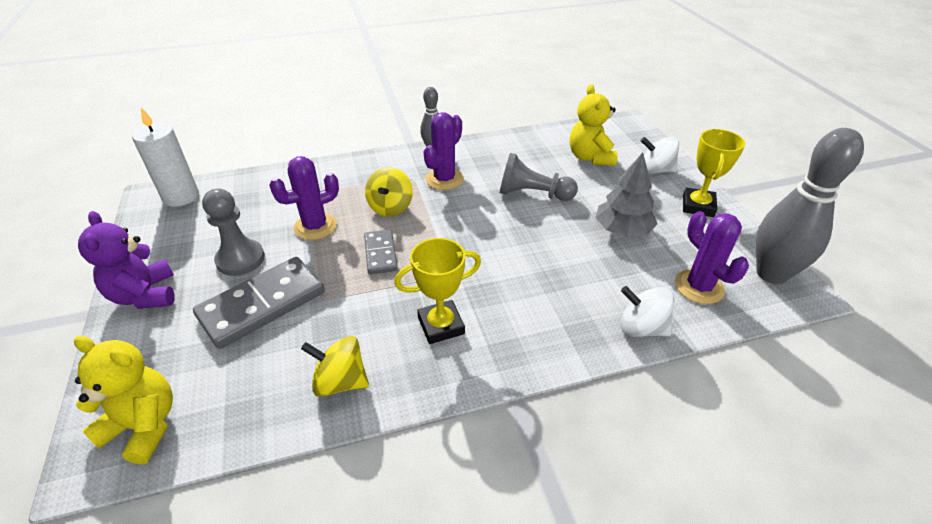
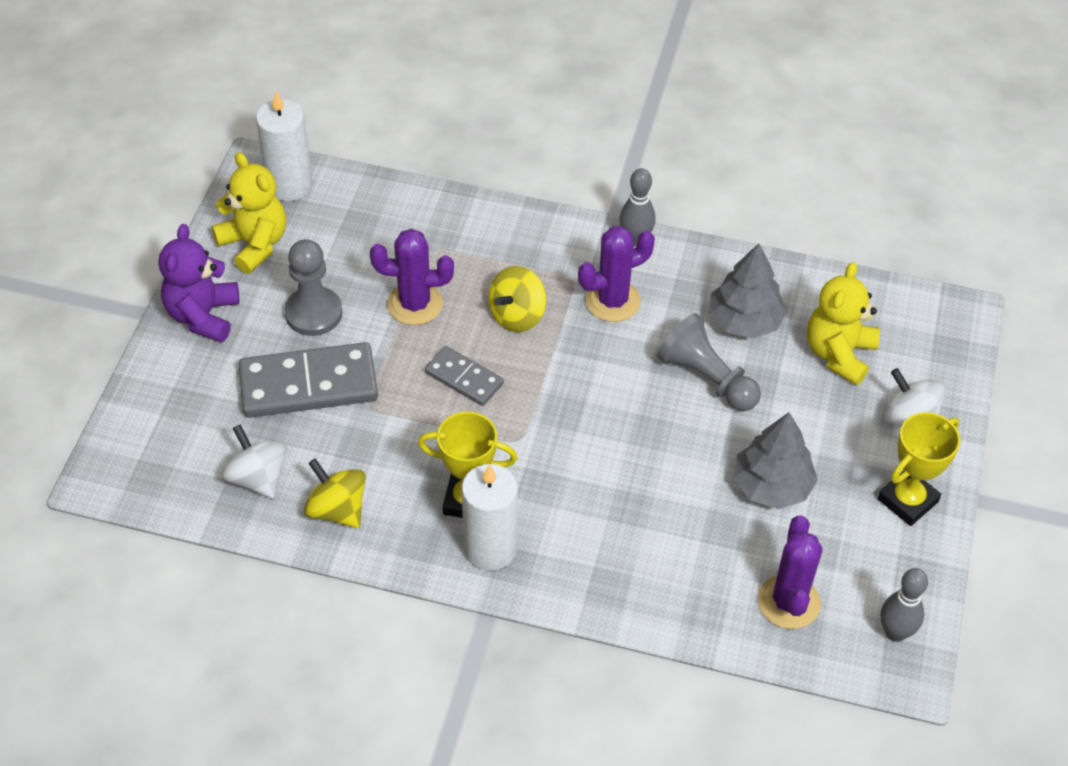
camera: 30 degrees right, 10 degrees up
yellow teddy bear [74,336,173,464] -> yellow teddy bear moved to [212,152,286,274]
grey domino [364,229,398,274] -> grey domino turned 75 degrees counterclockwise [425,346,504,406]
white spinning top [620,286,674,337] -> white spinning top moved to [222,425,287,499]
grey bowling pin [756,128,864,284] -> grey bowling pin [881,568,928,642], size x0.53
none -> white candle [462,464,518,571]
none -> grey tree [710,243,787,339]

